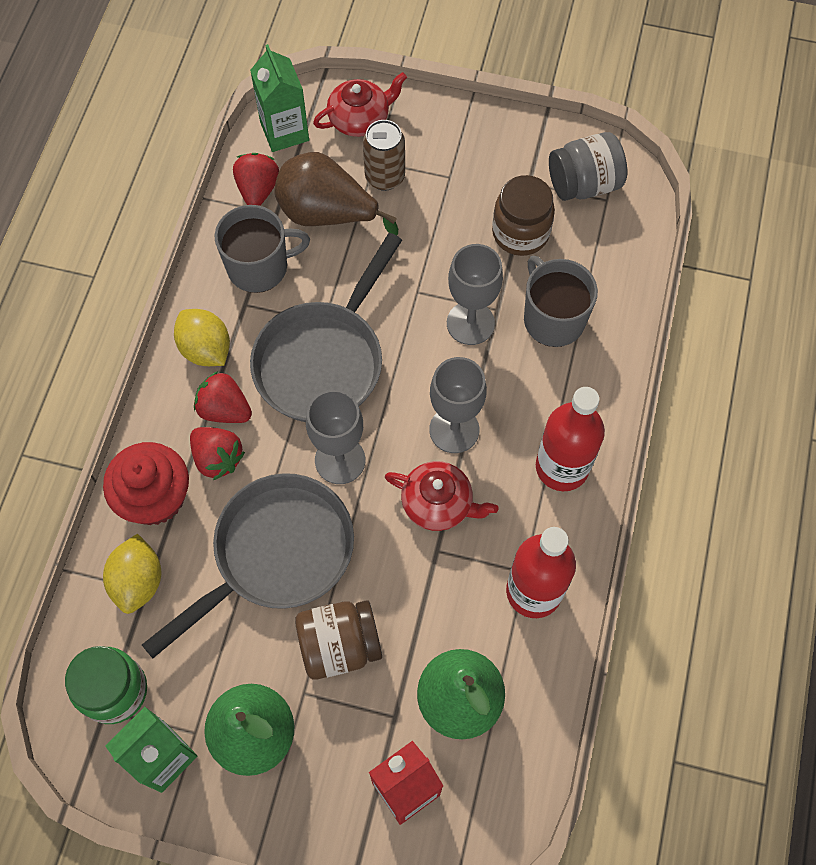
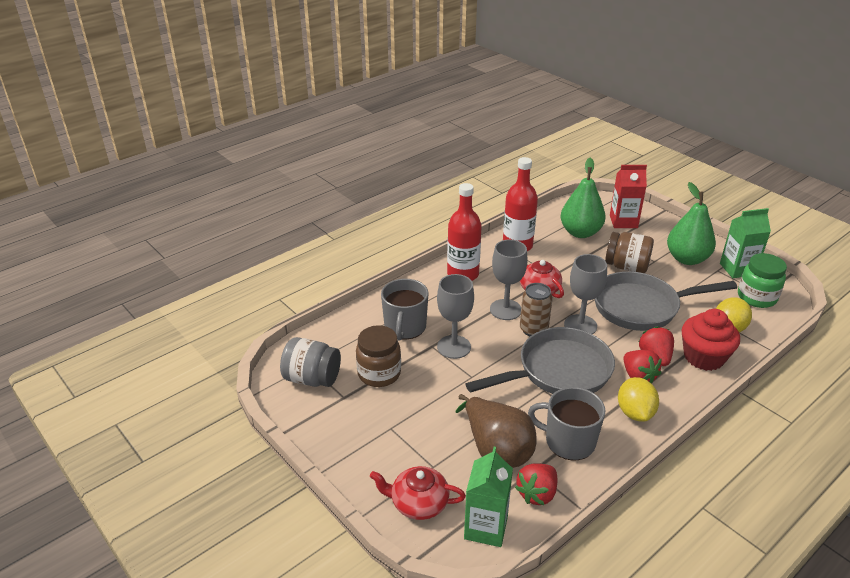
camera: 145 degrees left, 30 degrees down
brown can [363,120,405,191] -> brown can moved to [520,283,553,337]

